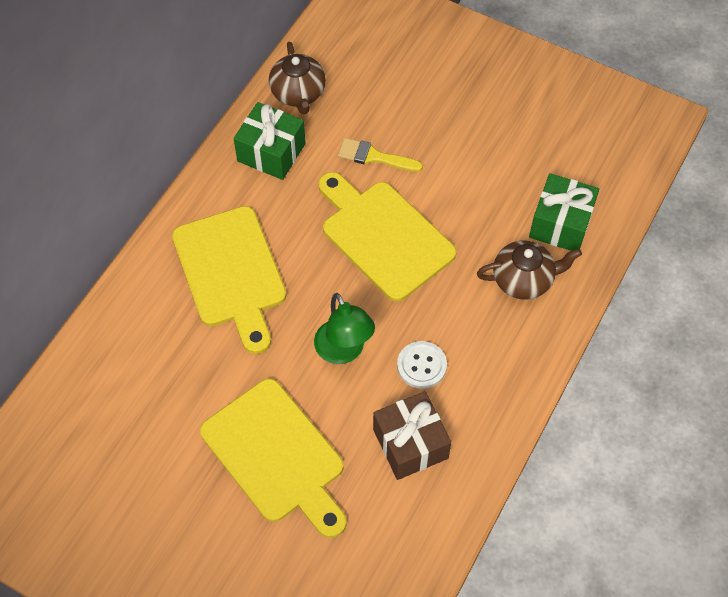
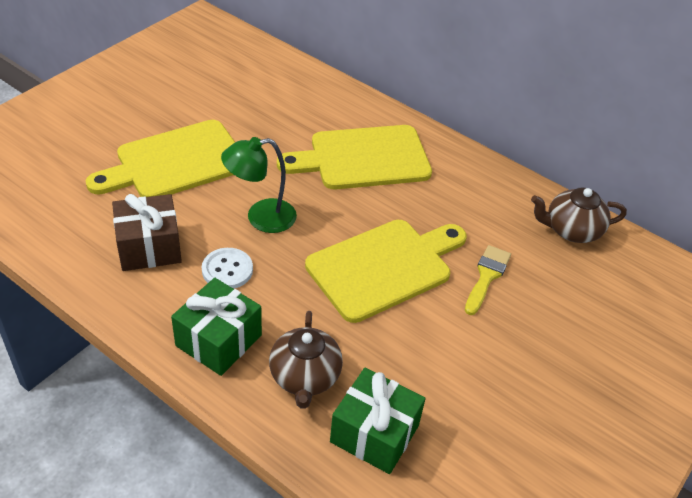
camera: 95 degrees right, 15 degrees down
green gift [233,102,306,180] -> green gift moved to [171,278,262,376]

